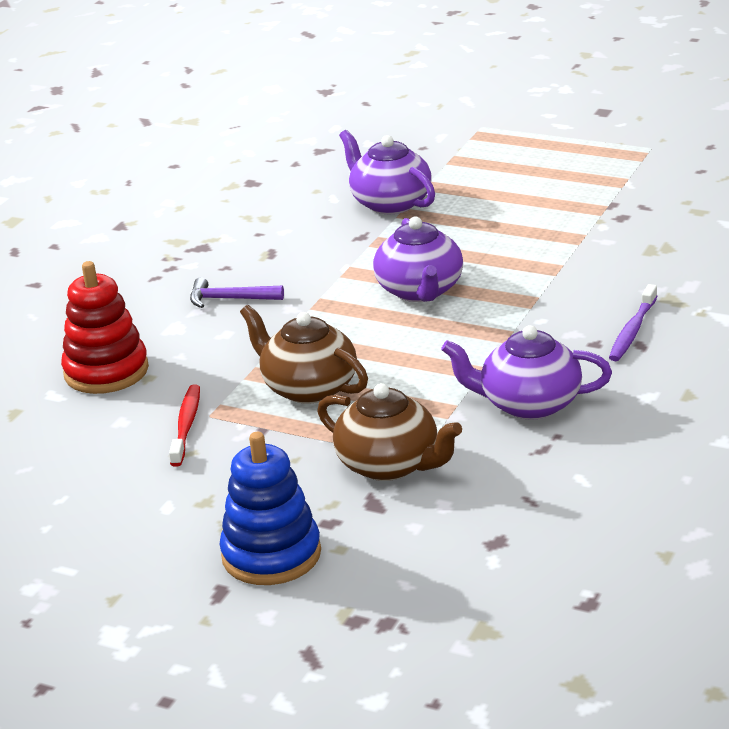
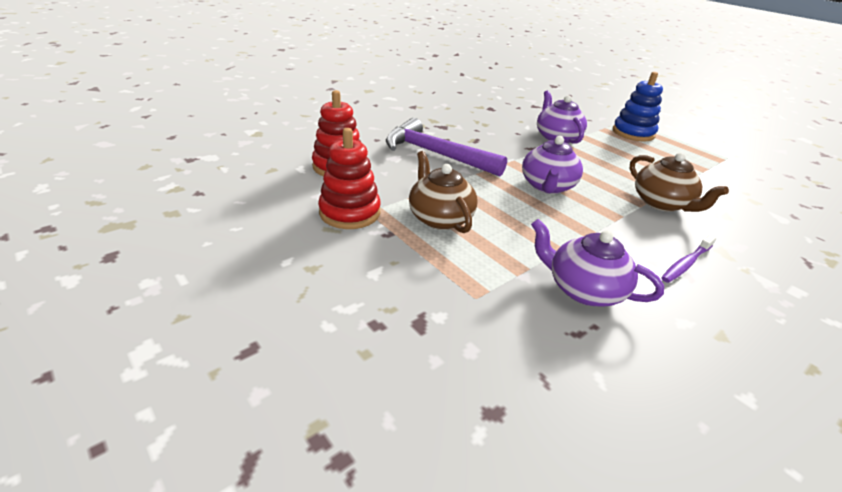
camera: 20 degrees right, 5 degrees up
red toothbrush [169,384,200,467] -> red stacking toy [318,128,381,229]
purple hammer [190,277,284,308] -> purple hammer [386,118,507,177], size x2.19
blue stacking toy [219,432,321,585] -> blue stacking toy moved to [613,72,663,141]
brown teapot [317,383,462,481] -> brown teapot moved to [630,153,729,212]

